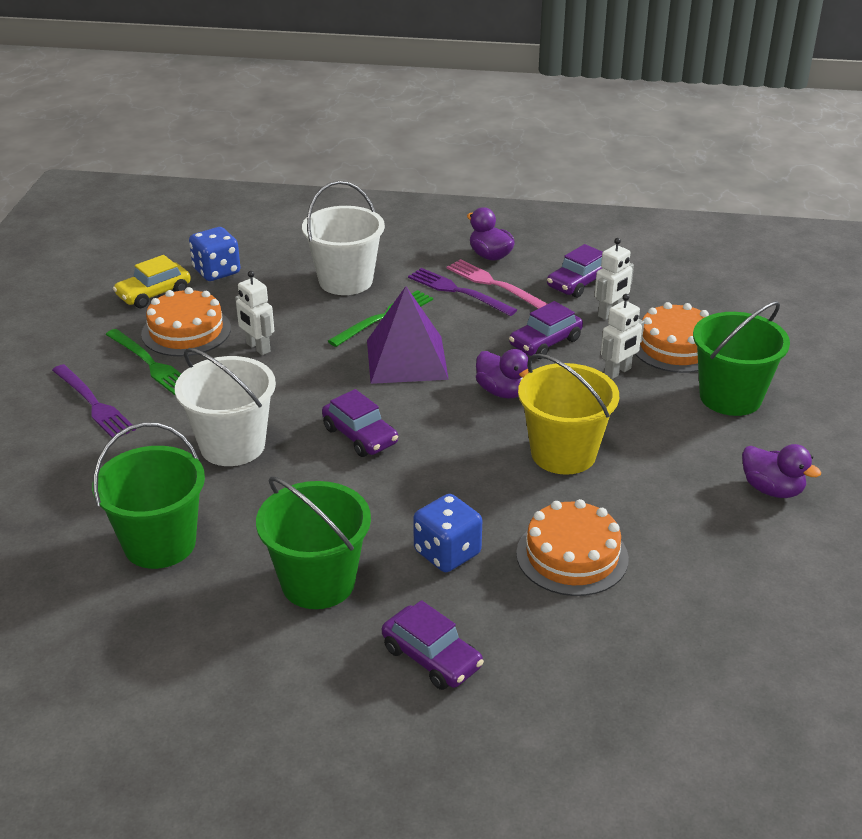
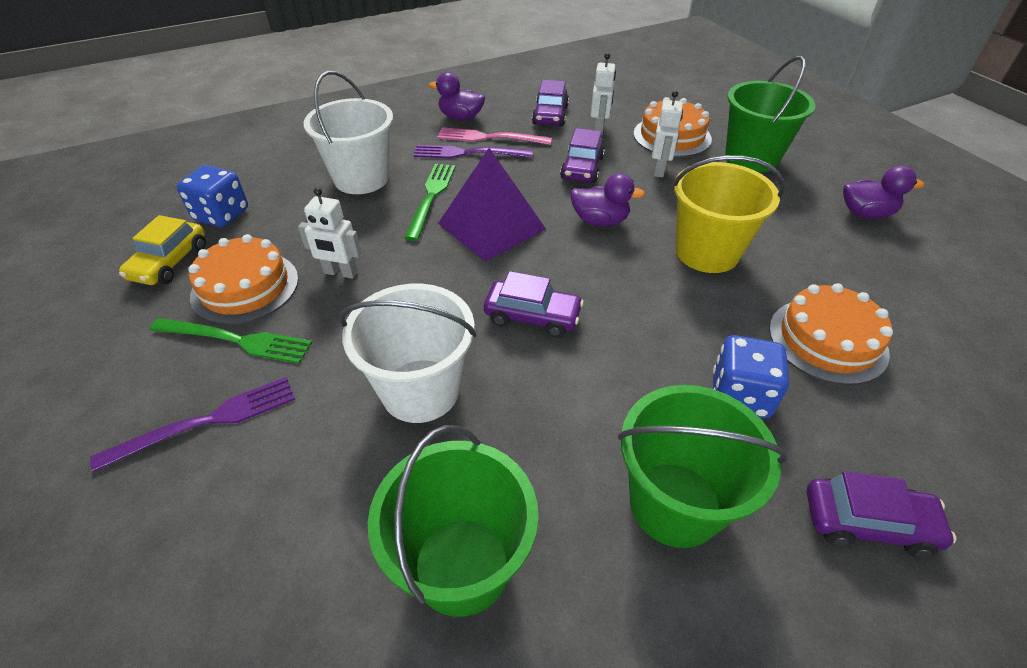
camera: 35 degrees left, 10 degrees up
purple fork [52,364,136,438] -> purple fork turned 45 degrees counterclockwise [90,377,295,472]

